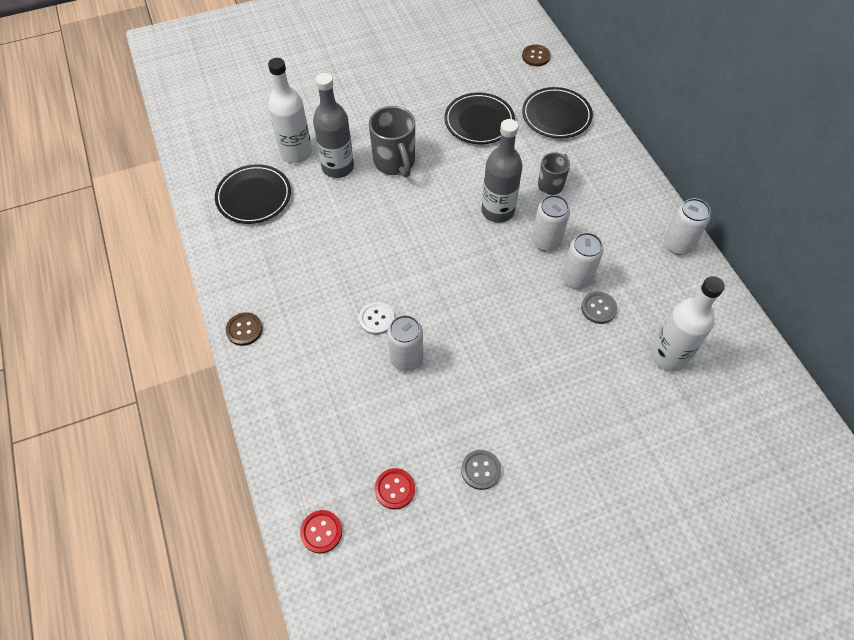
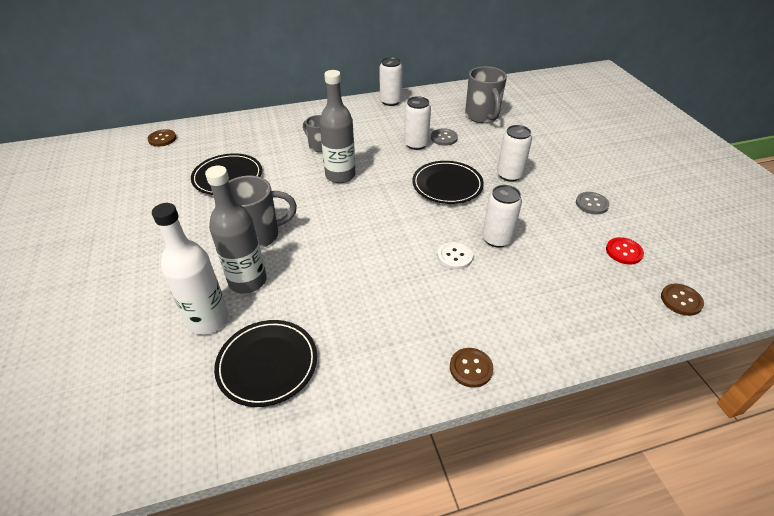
camera: 85 degrees left, 15 degrees down
red button [300,510,342,553] -> brown button [661,283,704,316]
black plate [522,87,593,138] -> black plate moved to [412,161,484,204]
white can [532,195,570,251] -> white can moved to [497,125,532,182]
white bottle [651,276,725,372] -> grey mug [465,66,507,123]

